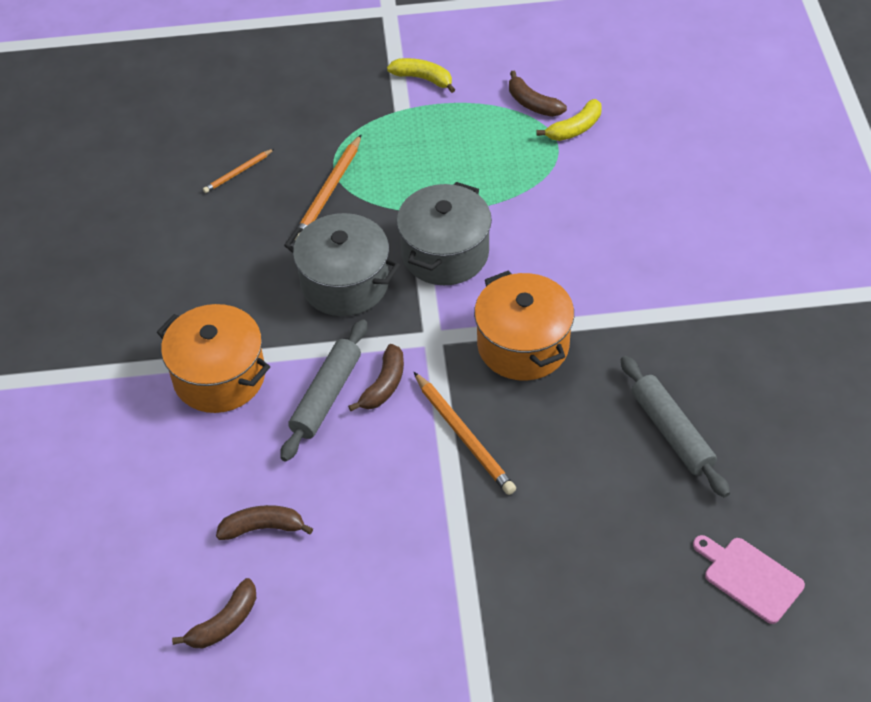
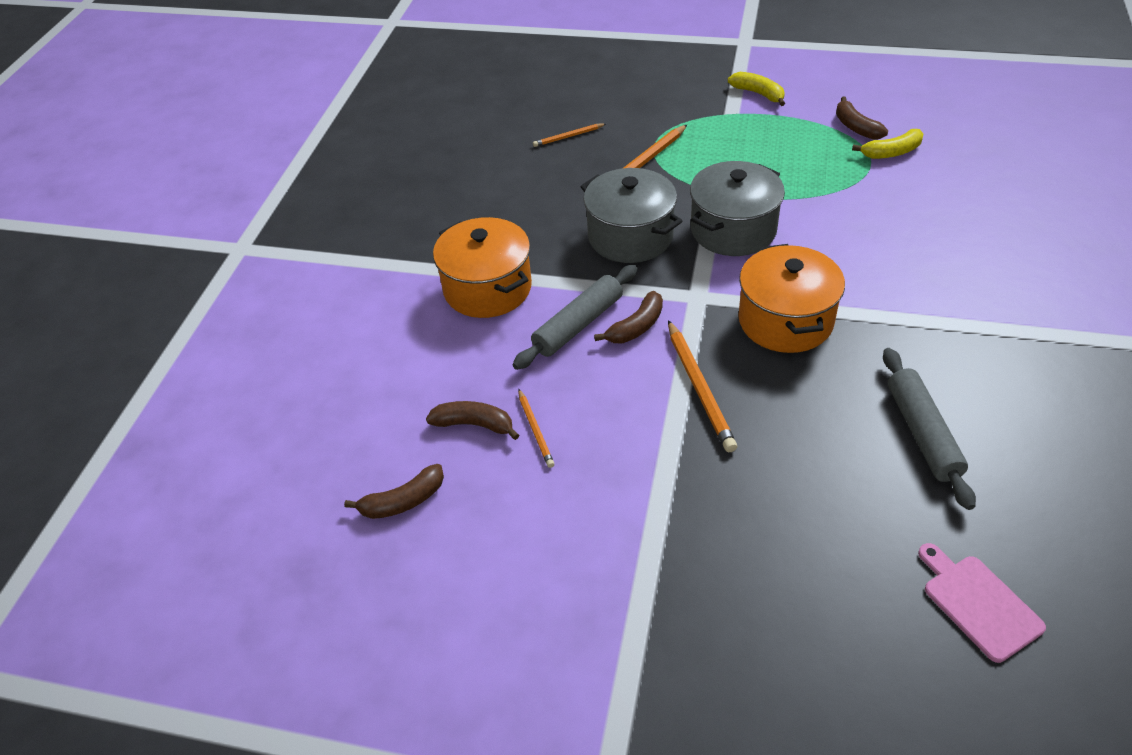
camera: 20 degrees right, 5 degrees down
none -> orange pencil [518,389,554,468]

